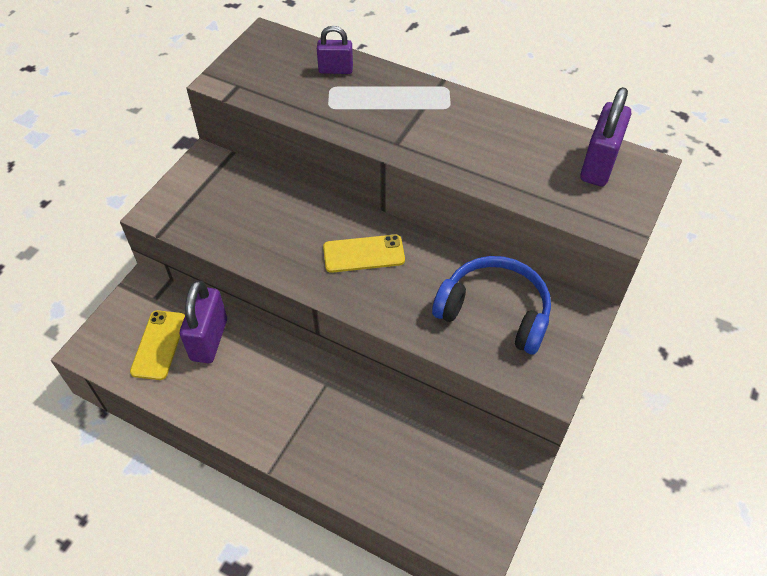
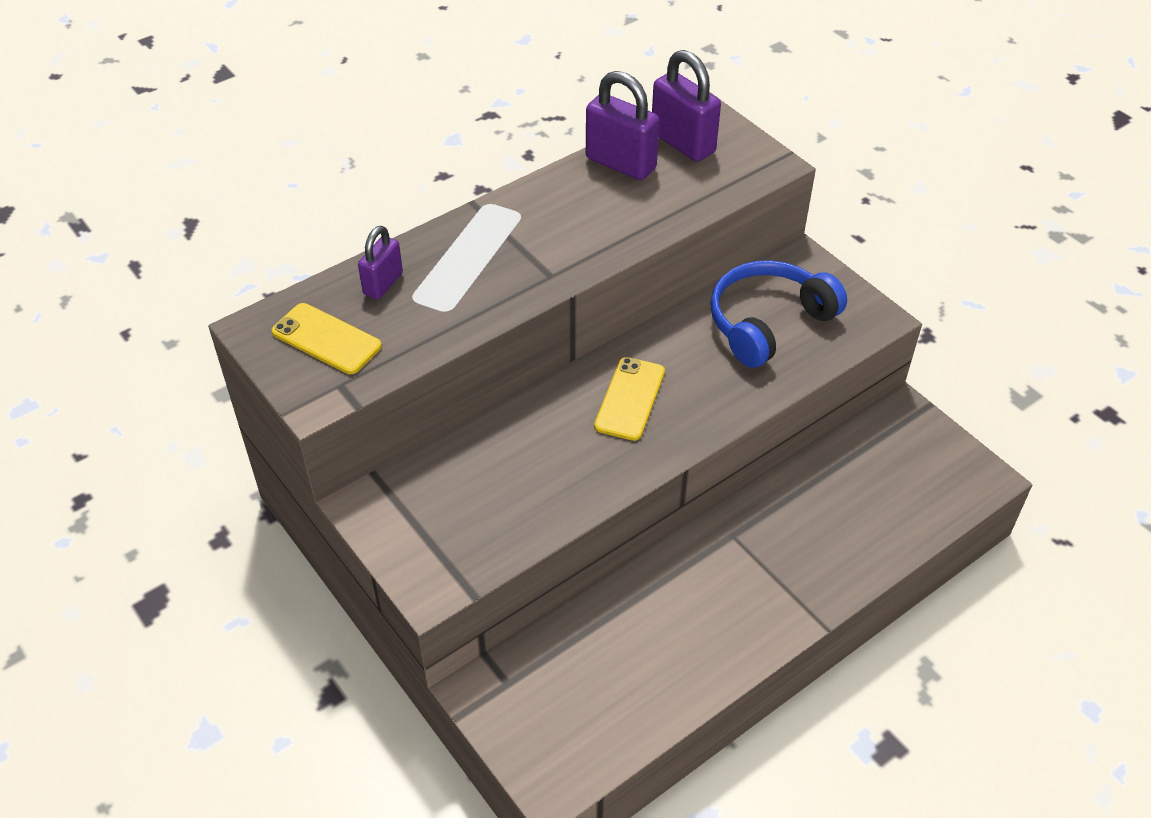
camera: 65 degrees left, 5 degrees down
yellow phone [130,310,185,380] -> yellow phone moved to [272,303,382,374]
purple padlock [180,280,227,363] -> purple padlock moved to [586,71,660,180]

